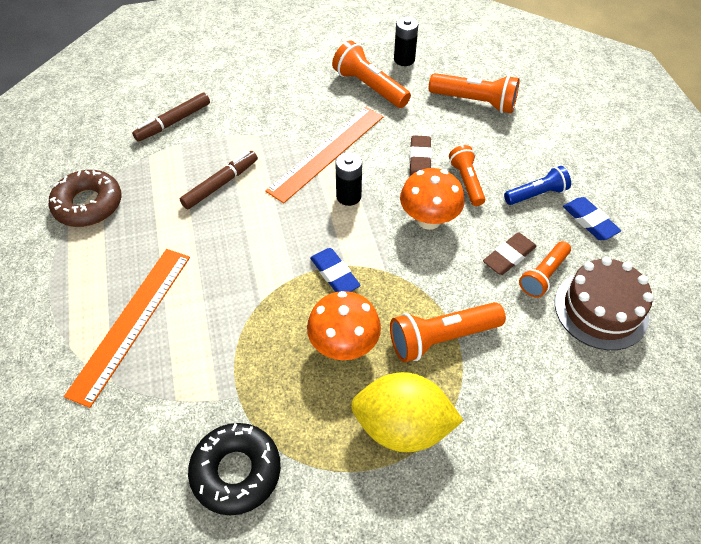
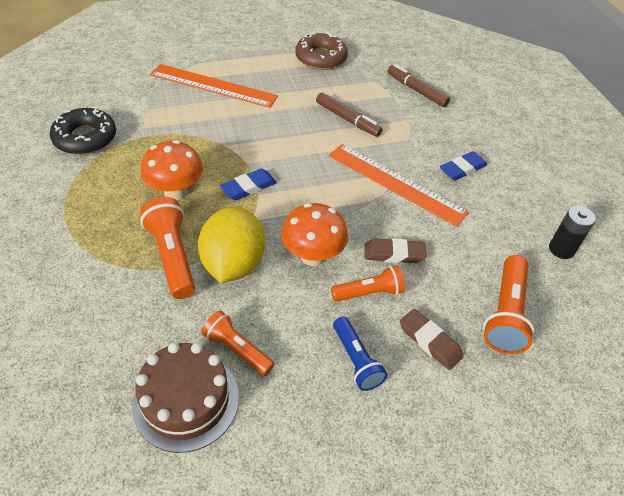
camera: 85 degrees right, 5 degrees down
orange flashlight [332,40,411,108] -> none
black battery [335,152,362,206] -> none
yellow lemon [351,372,464,452] -> yellow lemon moved to [198,207,265,283]
brown eraser [483,232,537,275] -> brown eraser moved to [400,309,463,370]
blue eraser [563,197,621,240] -> blue eraser moved to [440,151,487,181]

